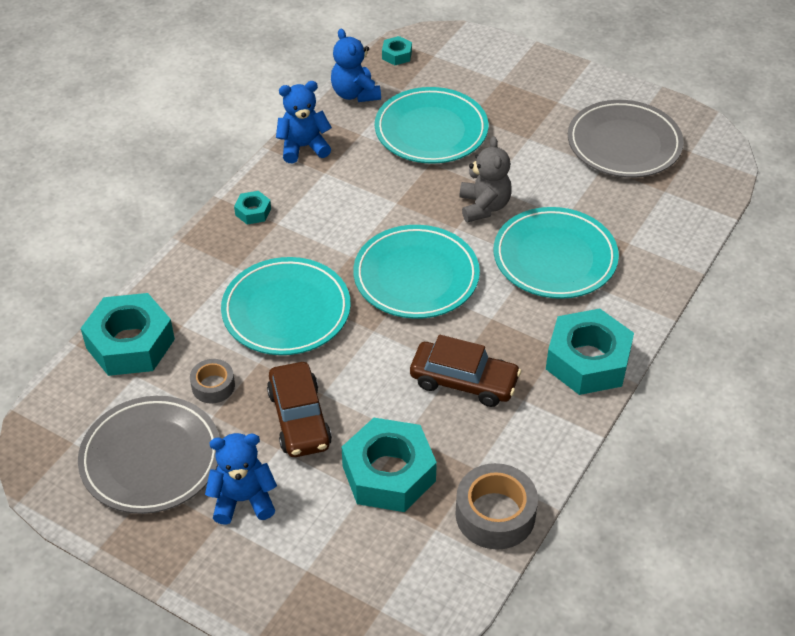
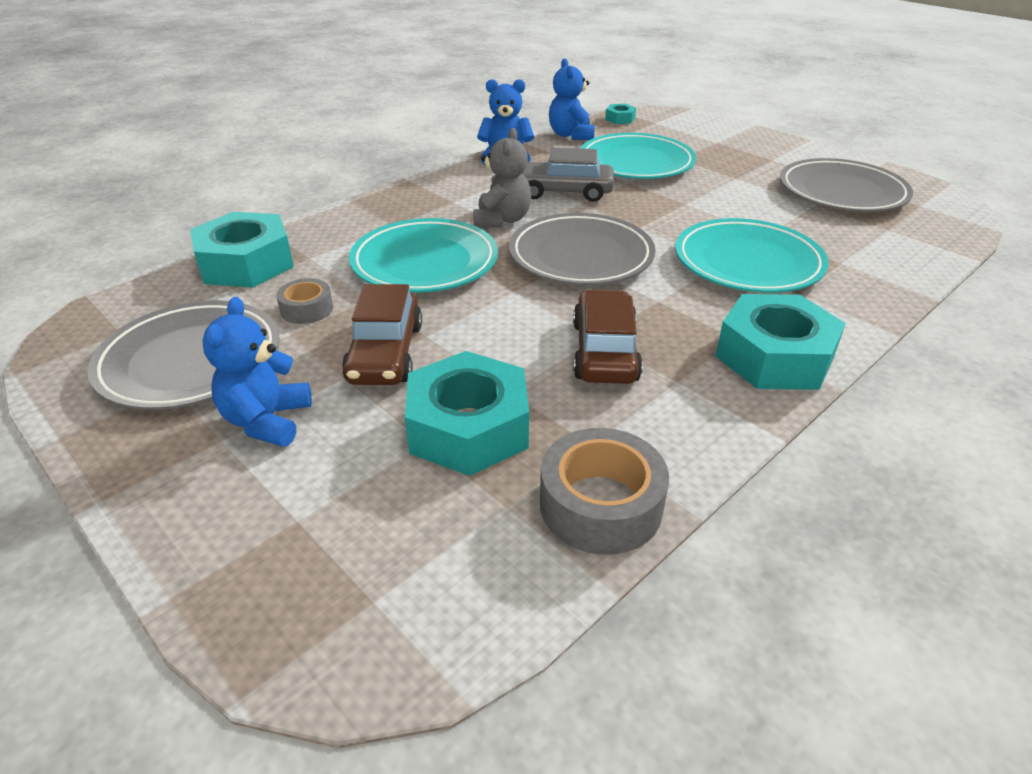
camera: 15 degrees right, 10 degrees down
blue teddy bear [205,433,277,525] -> blue teddy bear turned 90 degrees counterclockwise [203,297,312,447]
turquoise nut [234,191,271,225] -> none
turquoise plate [353,225,480,319] -> grey plate [509,213,656,285]
brown car [410,335,521,407] -> brown car turned 120 degrees counterclockwise [573,289,643,384]
grey teddy bear [460,136,512,223] -> grey teddy bear moved to [473,128,531,228]
none -> grey car [522,148,614,202]

